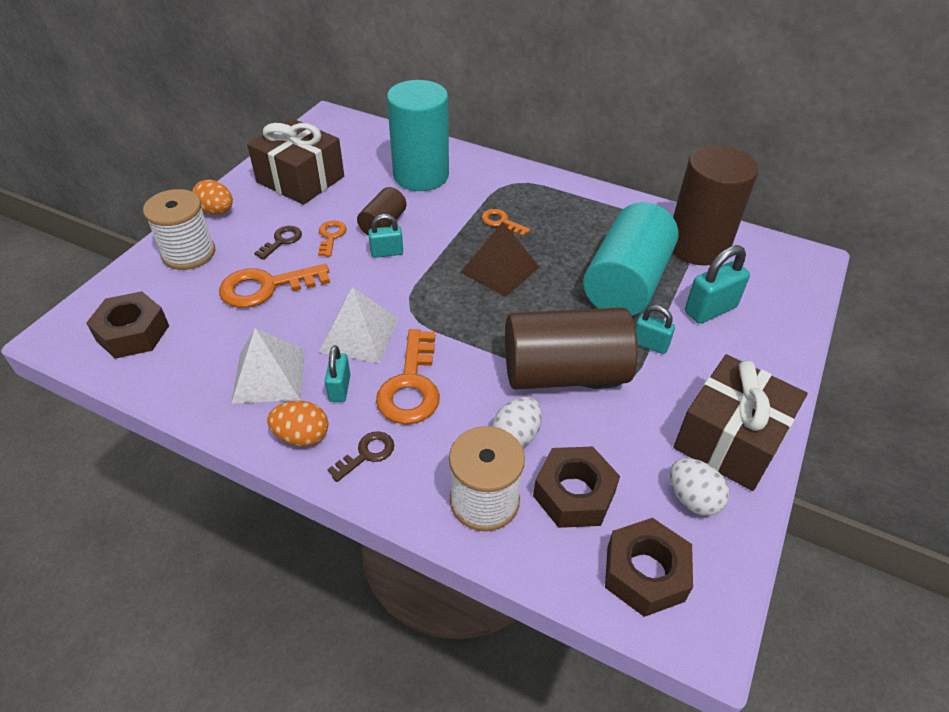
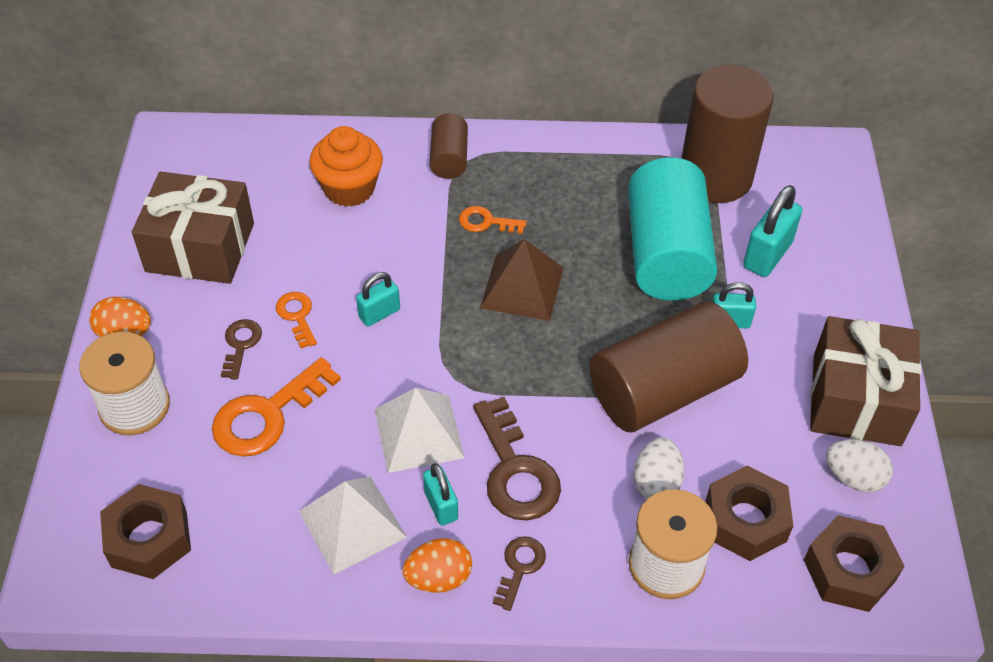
camera: 25 degrees left, 5 degrees up
brown cylinder [357,187,407,236] -> brown cylinder moved to [430,113,468,179]
orange key [376,329,440,424] -> brown key [473,397,561,521]
turquoise cylinder [387,80,449,191] -> orange cupcake [309,126,383,207]

